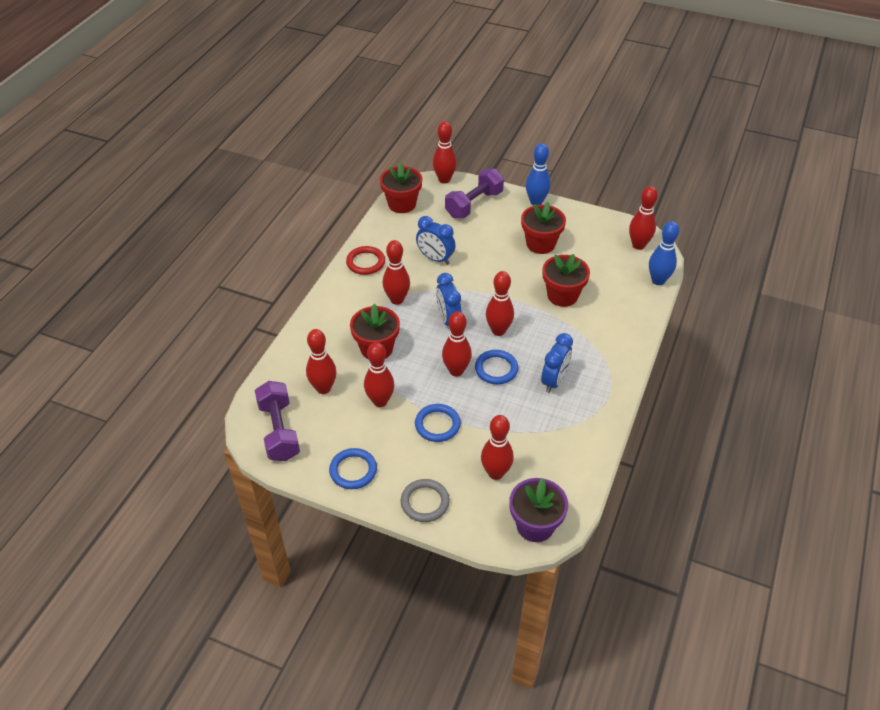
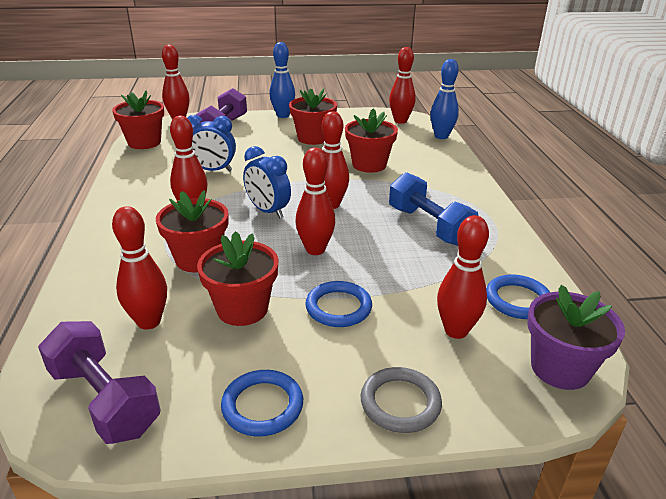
camera: 30 degrees left, 15 degrees down
red ring [346,246,385,275] -> none
red bowling pin [364,342,394,407] -> red flower pot [197,231,279,326]
blue ring [475,350,518,384] -> blue ring moved to [486,274,550,319]
blue clock [541,333,573,393] -> blue dumbbell [389,172,479,246]

